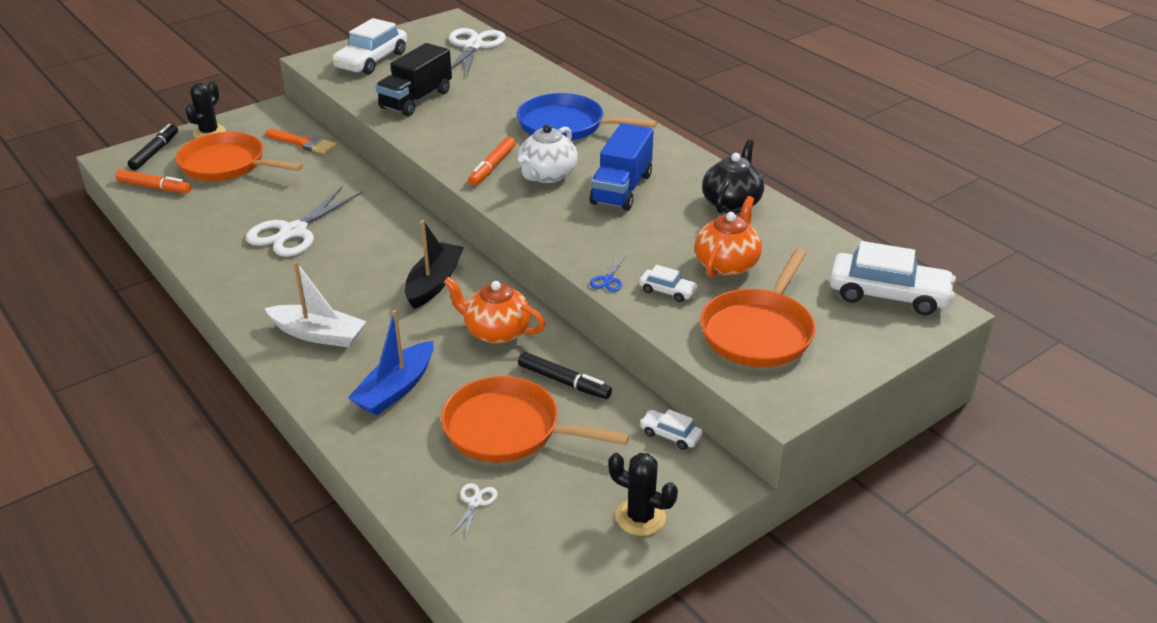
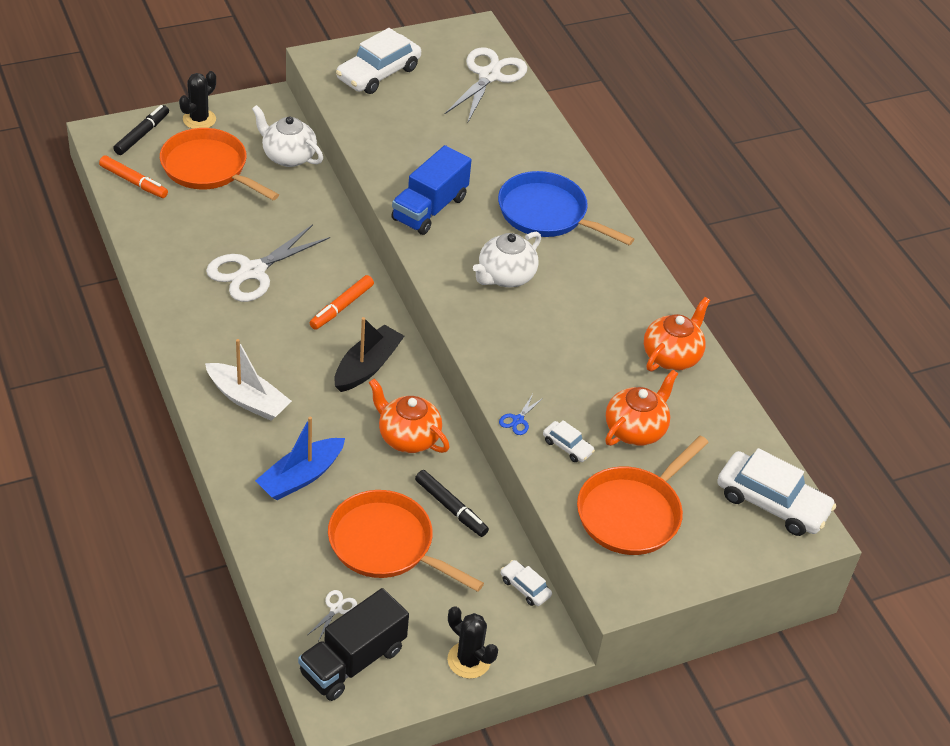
camera: 10 degrees right, 10 degrees up
orange brush [265,129,337,154] -> white teapot [252,105,323,167]
black truck [376,43,452,116] -> black truck moved to [298,588,409,701]
orange marker [468,137,516,186] -> orange marker moved to [310,275,374,330]
blue truck [589,123,654,211] -> blue truck moved to [391,145,472,235]
black teapot [702,140,764,214] -> orange teapot [644,297,710,371]

